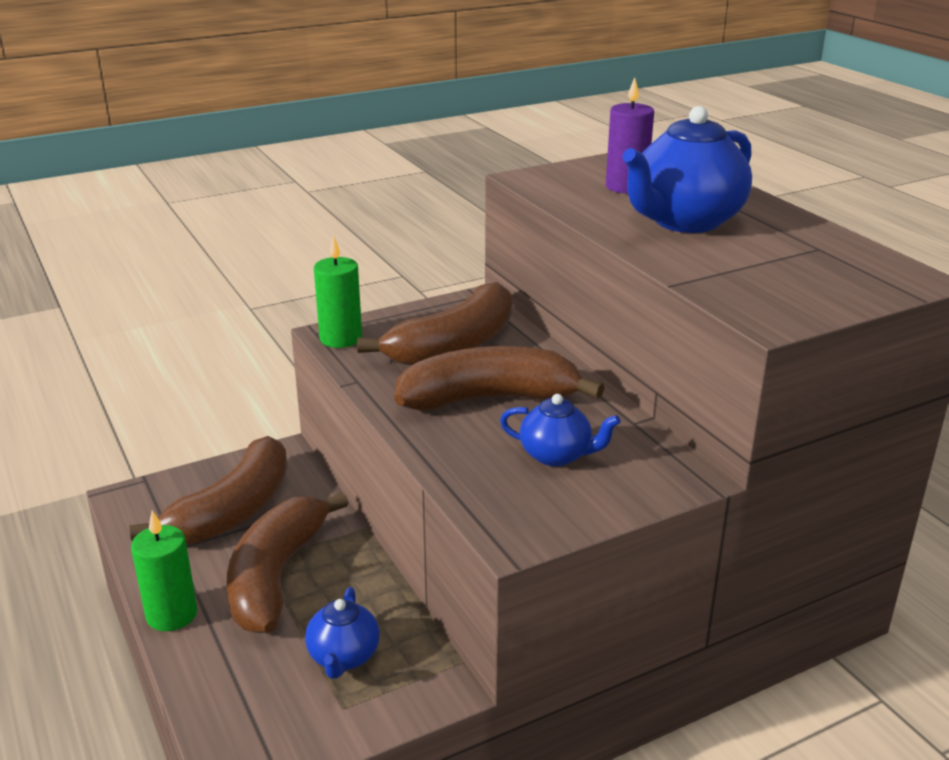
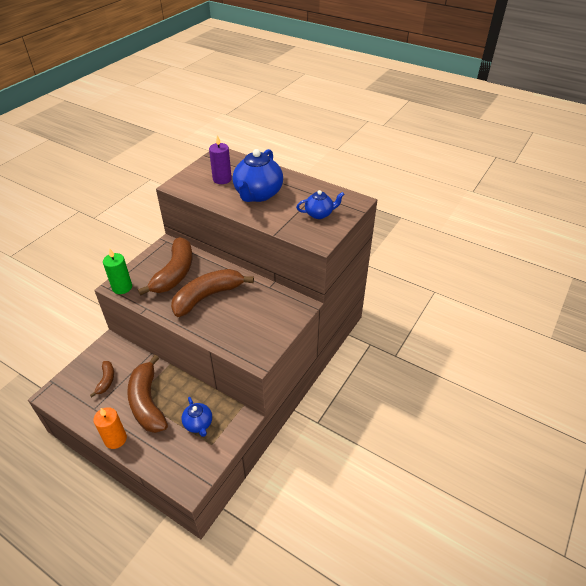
camera: 30 degrees left, 15 degrees up
brown banana [129,436,288,545] -> brown banana [90,361,114,397], size x0.49
green candle [131,510,197,631] -> orange candle [93,407,127,449]
blue teapot [500,394,621,467] -> blue teapot moved to [296,190,345,219]

